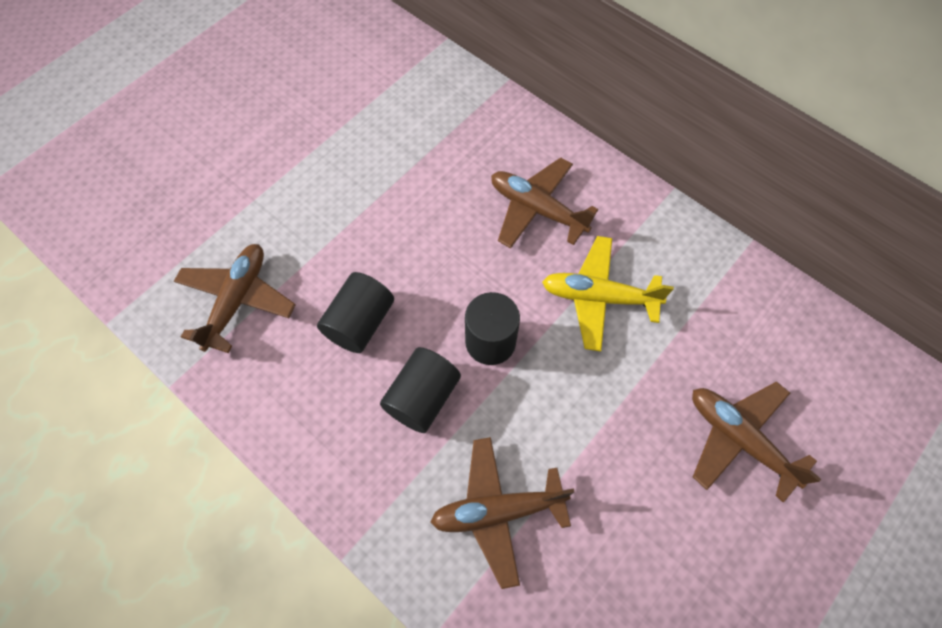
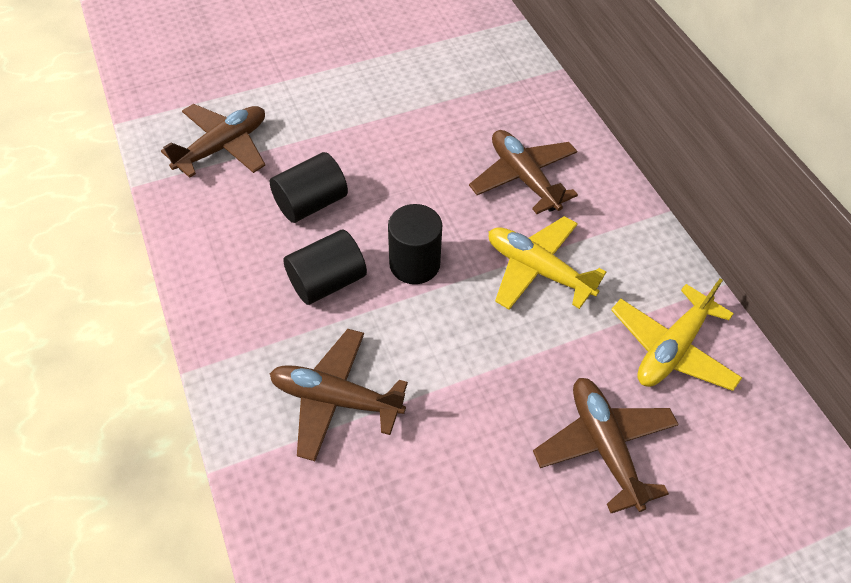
camera: 25 degrees right, 10 degrees down
none -> yellow plane [611,278,742,391]

